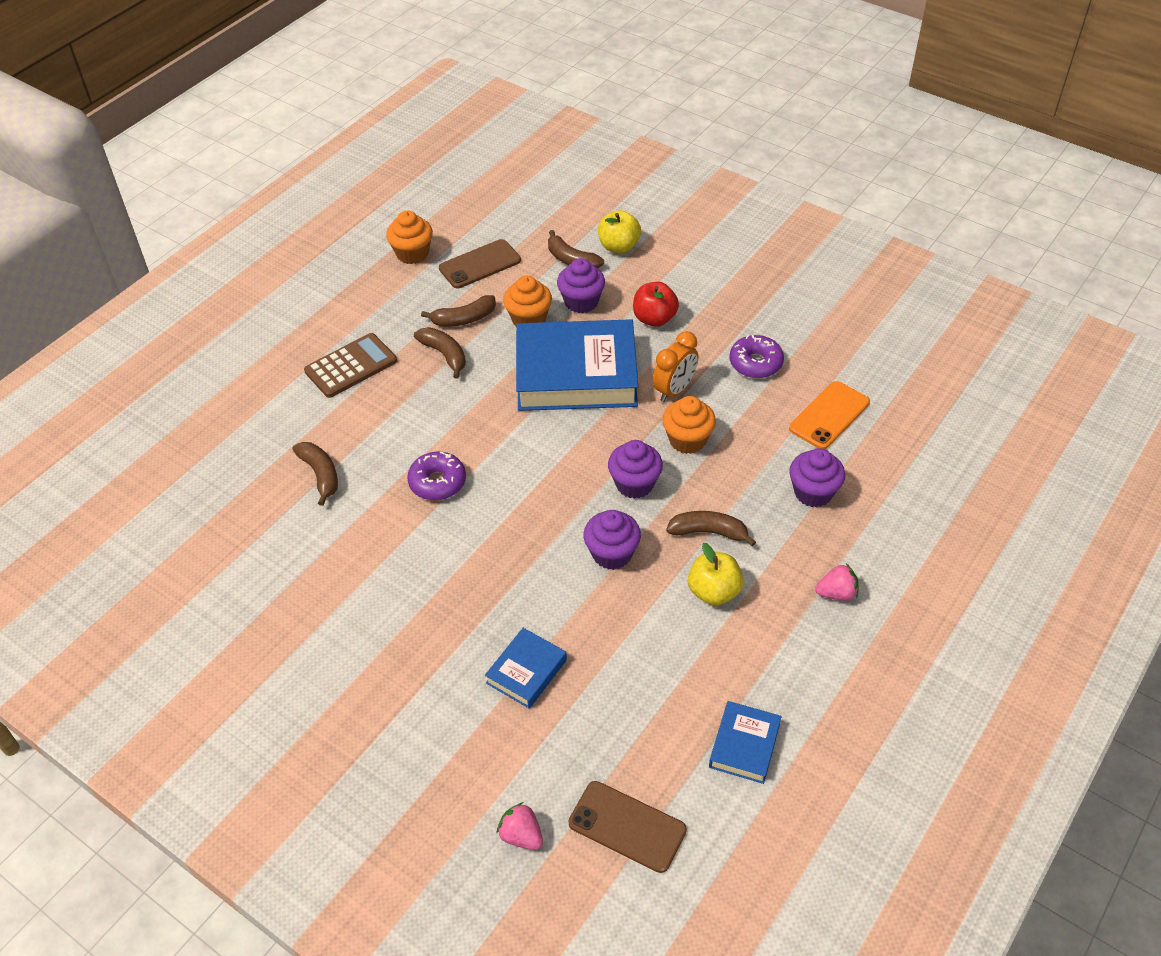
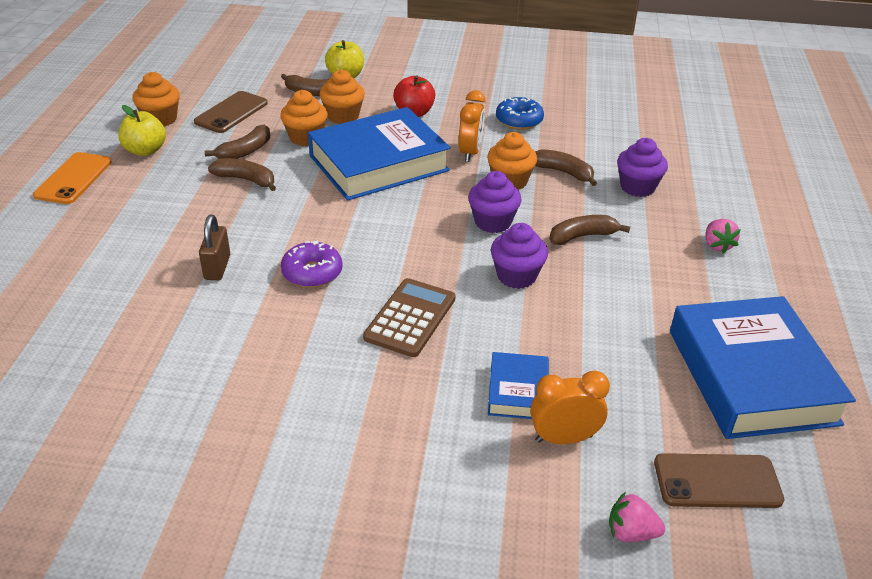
camera: 30 degrees left, 10 degrees down
brown banana [293,442,338,506] -> brown banana moved to [535,149,597,186]
brown calculator [304,333,397,398] -> brown calculator moved to [363,278,456,357]
purple cupcake [557,258,605,313] -> orange cupcake [319,70,365,124]
yellow apple [688,543,744,605] -> yellow apple moved to [118,105,166,156]
blue book [709,701,782,784] -> blue book [670,296,856,439], size x2.14
purple donut [730,335,784,378] -> blue donut [496,97,544,130]
orange phone [789,381,870,449] -> orange phone moved to [33,152,112,204]
pink strawberry [815,563,859,601] -> pink strawberry turned 120 degrees clockwise [706,219,741,253]
none -> brown padlock [199,215,230,280]
none -> orange clock [530,371,610,444]

